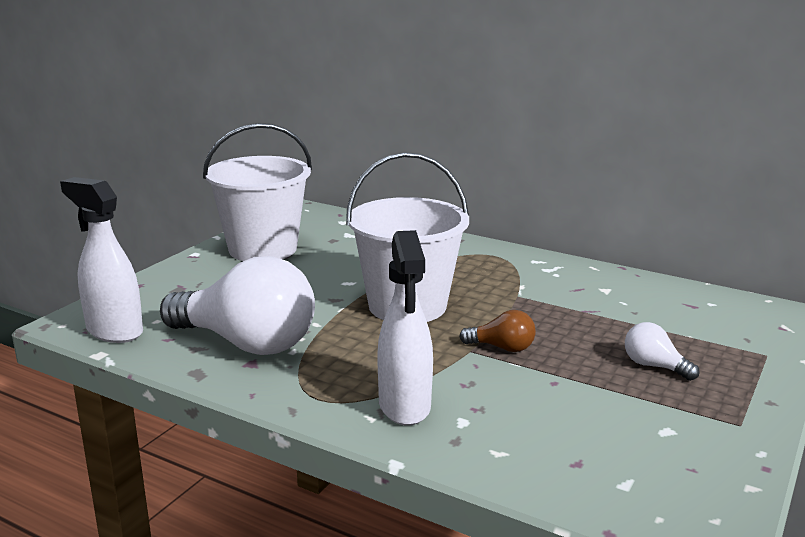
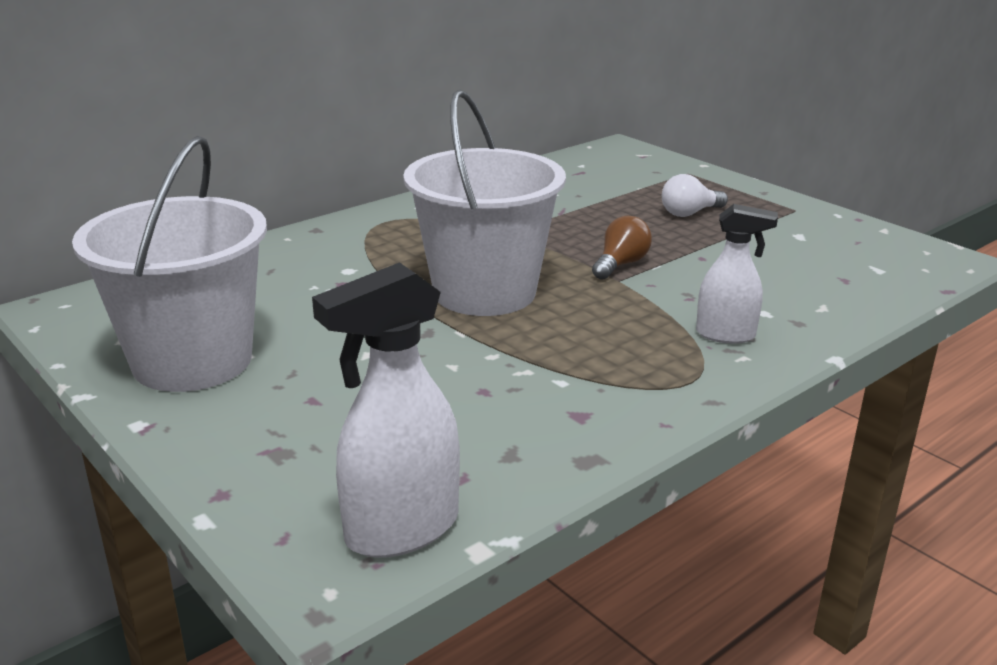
camera: 70 degrees left, 5 degrees up
white light bulb [160,256,315,355] -> none
white spray bottle [377,230,433,426] -> white spray bottle [696,204,778,344], size x0.65

